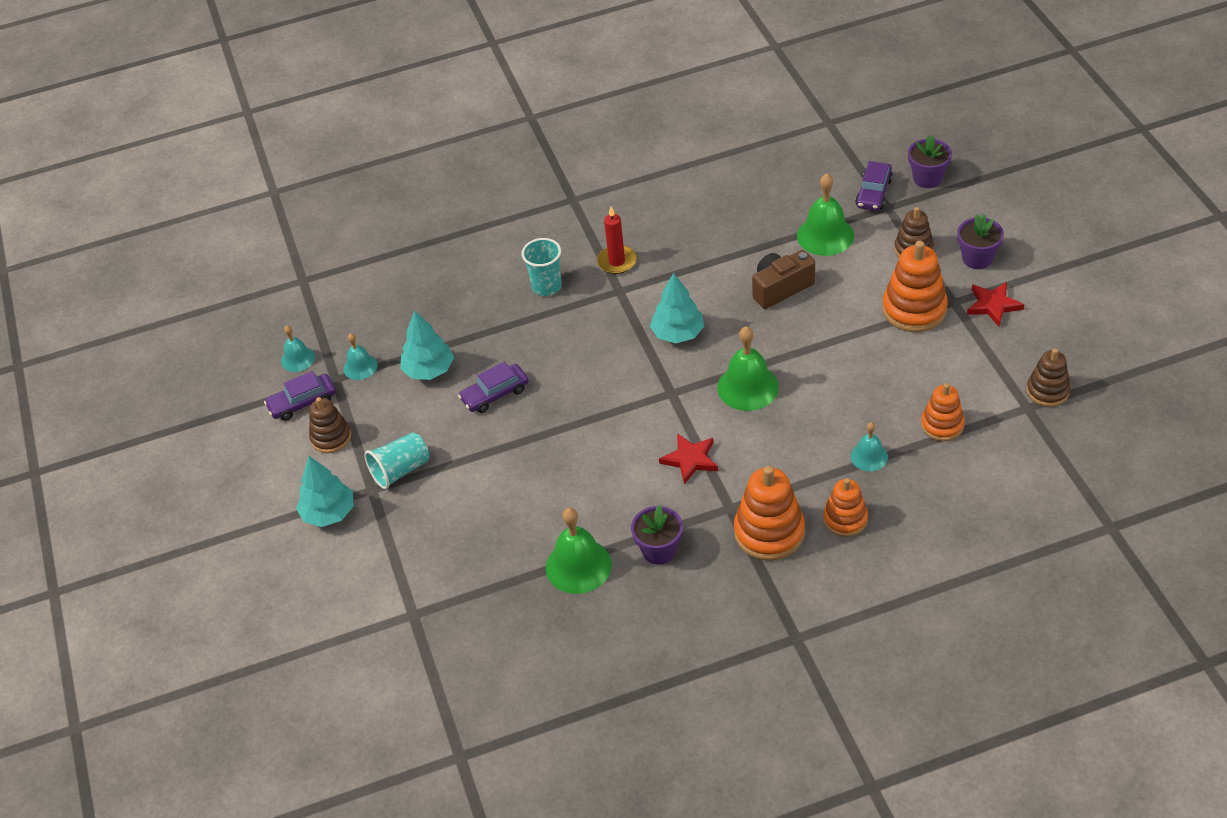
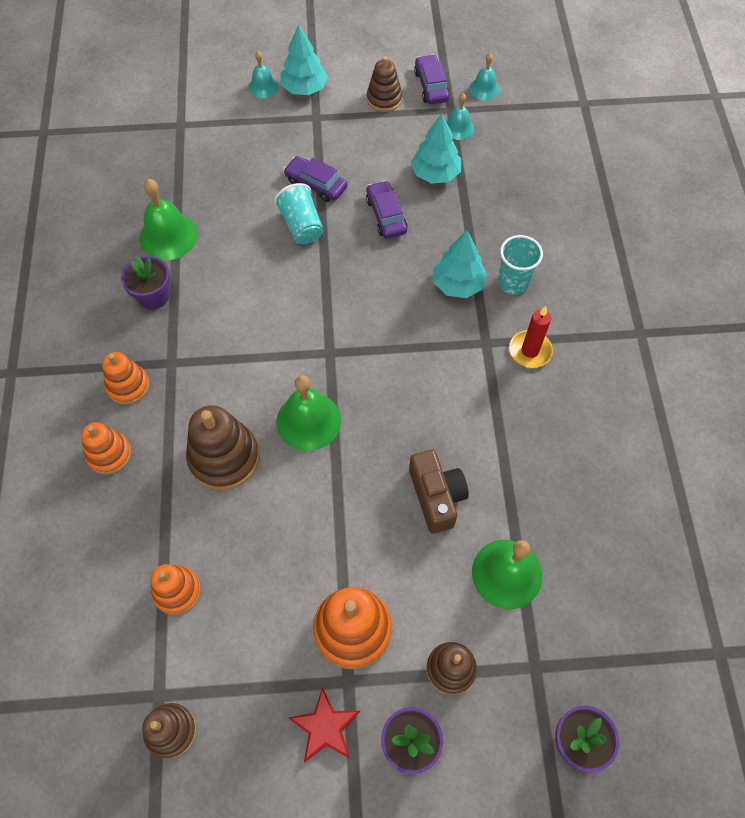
camera: 100 degrees right, 15 degrees up
turquoise cup [365,432,429,489] -> turquoise cup moved to [274,183,323,244]
turquoise tree [650,273,704,343] -> turquoise tree moved to [433,230,487,298]
red star [659,433,718,484] -> none
orange stacking toy [734,466,805,561] -> orange stacking toy [102,352,149,405], size x0.63
turquoise bell [851,422,888,471] -> turquoise bell moved to [248,51,279,98]
purple car [855,161,893,211] -> purple car moved to [284,156,347,202]
none -> brown stacking toy [186,405,259,490]

